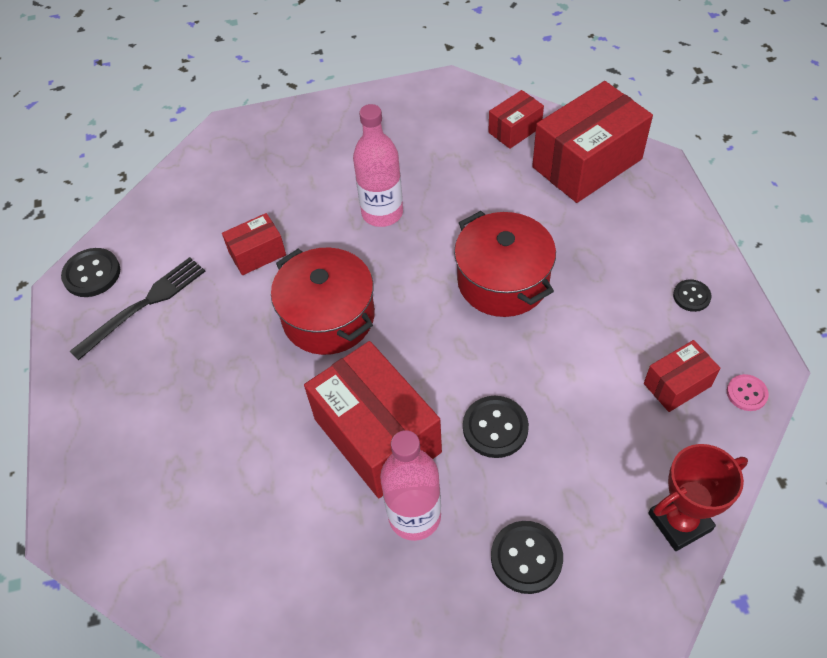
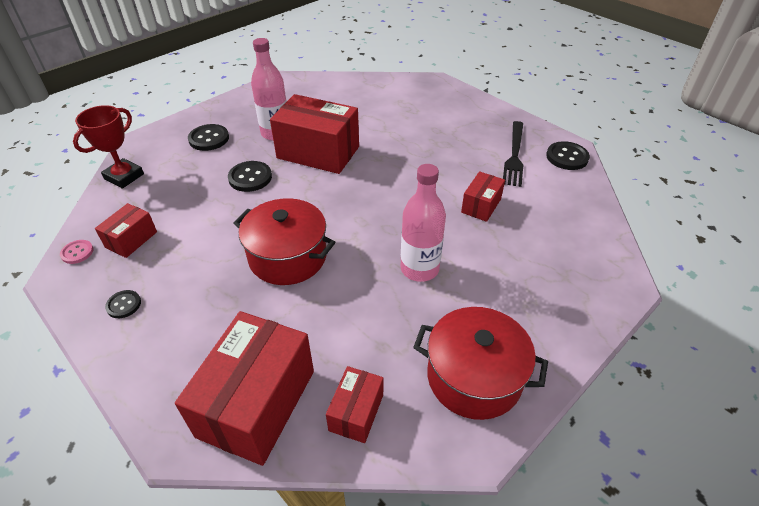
camera: 145 degrees right, 10 degrees down
red pot [271,248,375,355] -> red pot moved to [413,307,548,420]

